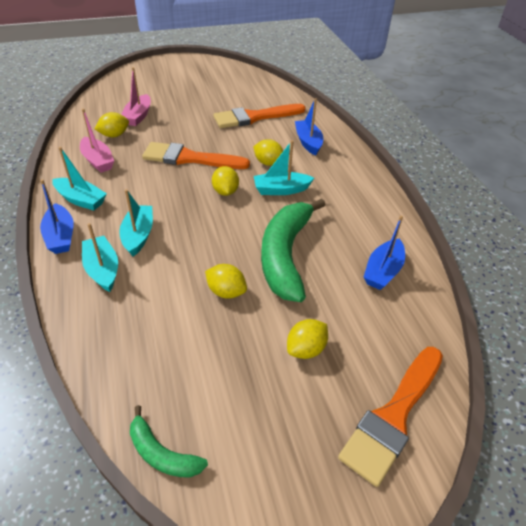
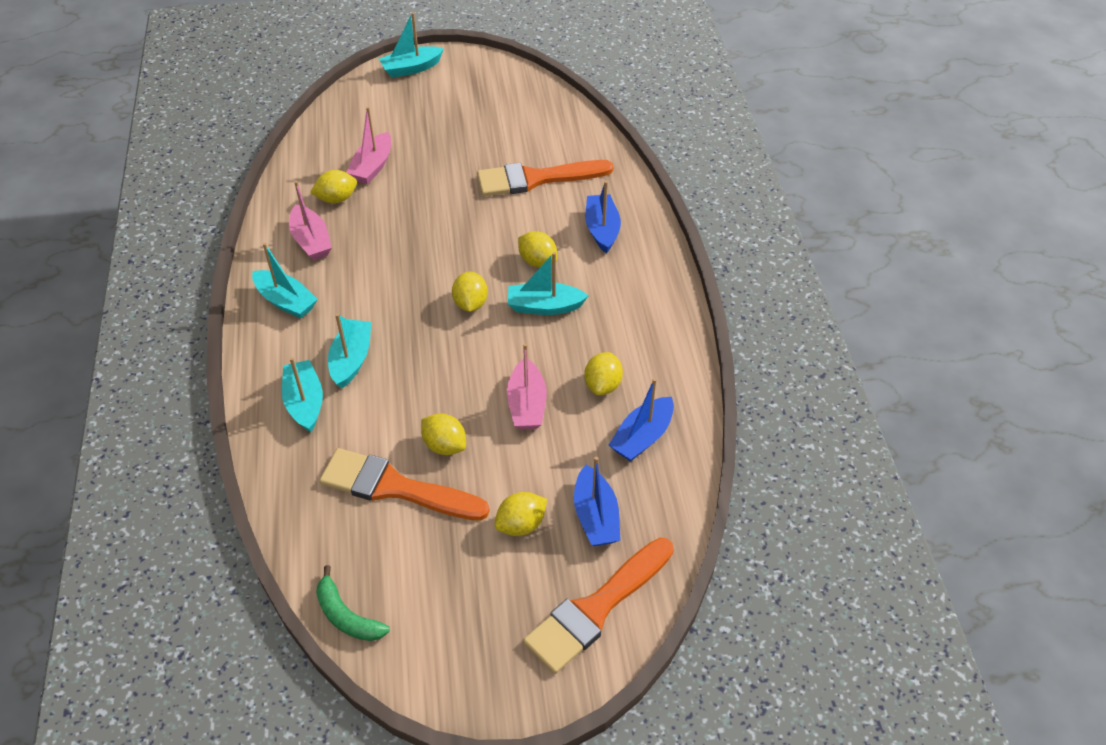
camera: 10 degrees right, 5 degrees up
blue boat [40,179,74,254] -> blue boat moved to [574,457,621,546]
orange brush [142,142,250,169] -> orange brush moved to [319,448,490,521]
green banana [261,198,325,302] -> pink boat [507,343,547,430]
none -> turquoise boat [379,12,444,78]
none -> yellow lemon [584,352,623,395]

